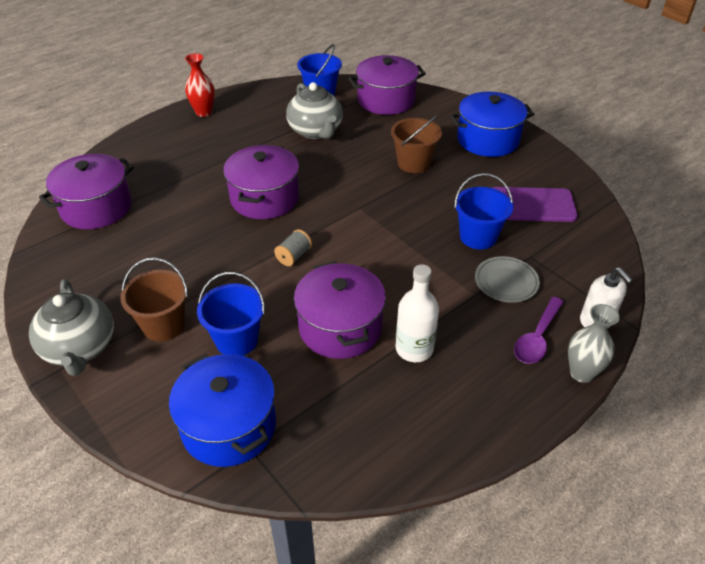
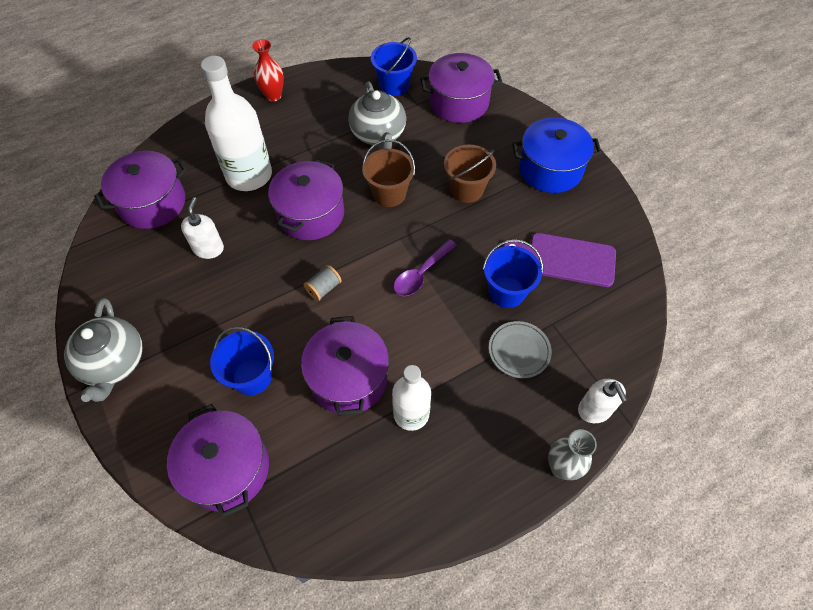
camera: 10 degrees right, 15 degrees up
brown bucket [120,258,188,342] -> brown bucket moved to [362,139,415,207]
blue pot [169,354,276,467] -> purple pot [167,404,269,518]
purple spoon [514,297,564,364] -> purple spoon moved to [393,239,457,296]
none -> white soap dispenser [181,197,224,259]
none -> white bottle [201,56,272,191]

